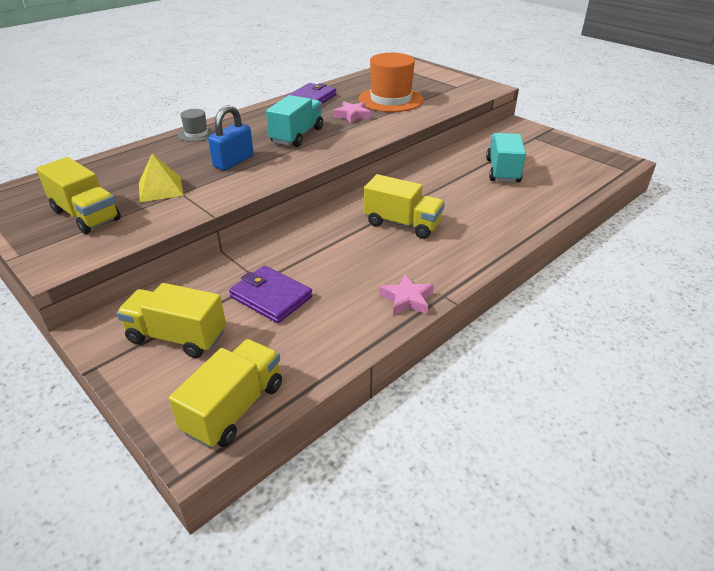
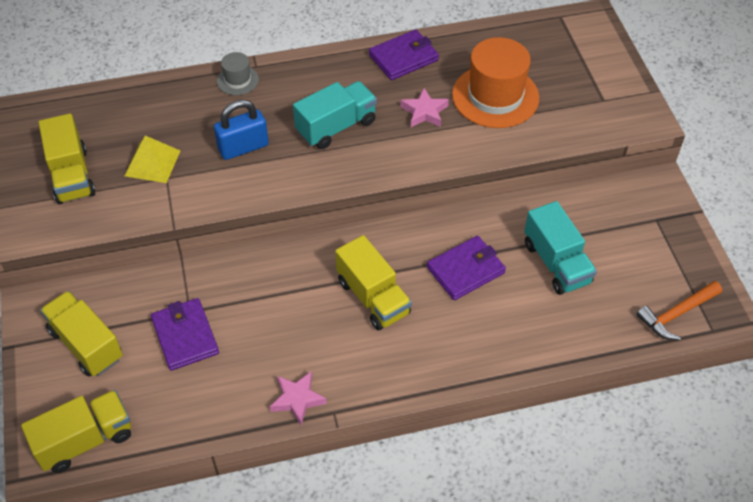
camera: 30 degrees right, 15 degrees up
turquoise truck [486,133,526,182] -> turquoise truck turned 120 degrees clockwise [524,201,597,295]
none -> purple wallet [427,236,506,300]
none -> orange hammer [636,281,722,340]

